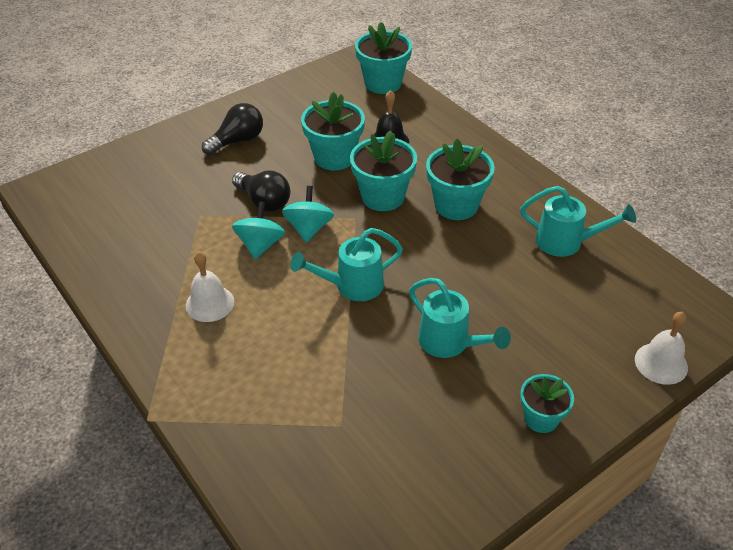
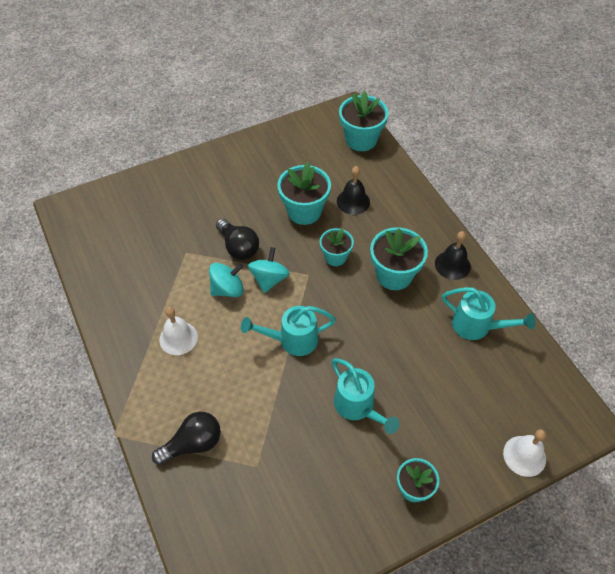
camera: 10 degrees right, 10 degrees up
black light bulb [202,103,263,155] -> black light bulb moved to [152,412,221,465]
turquoise spinning top [232,202,285,260] -> turquoise spinning top turned 45 degrees clockwise [209,263,244,297]
turquoise flower pot [350,130,417,211] -> turquoise flower pot [320,228,354,266], size x0.62
none -> black bell [435,231,471,280]

